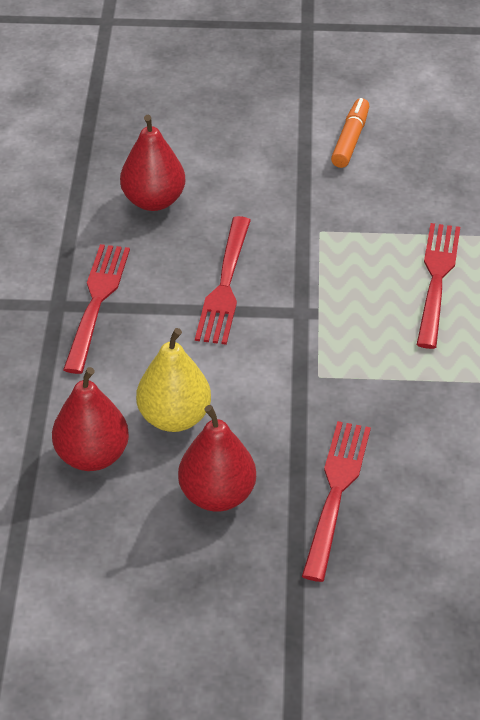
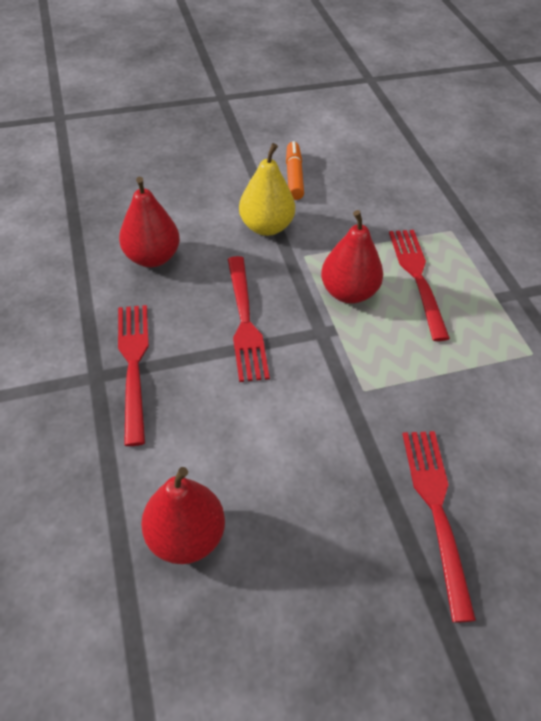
camera: 20 degrees left, 5 degrees up
yellow pear [136,328,211,432] -> yellow pear moved to [239,143,295,236]
red pear [178,405,256,512] -> red pear moved to [321,210,383,304]

